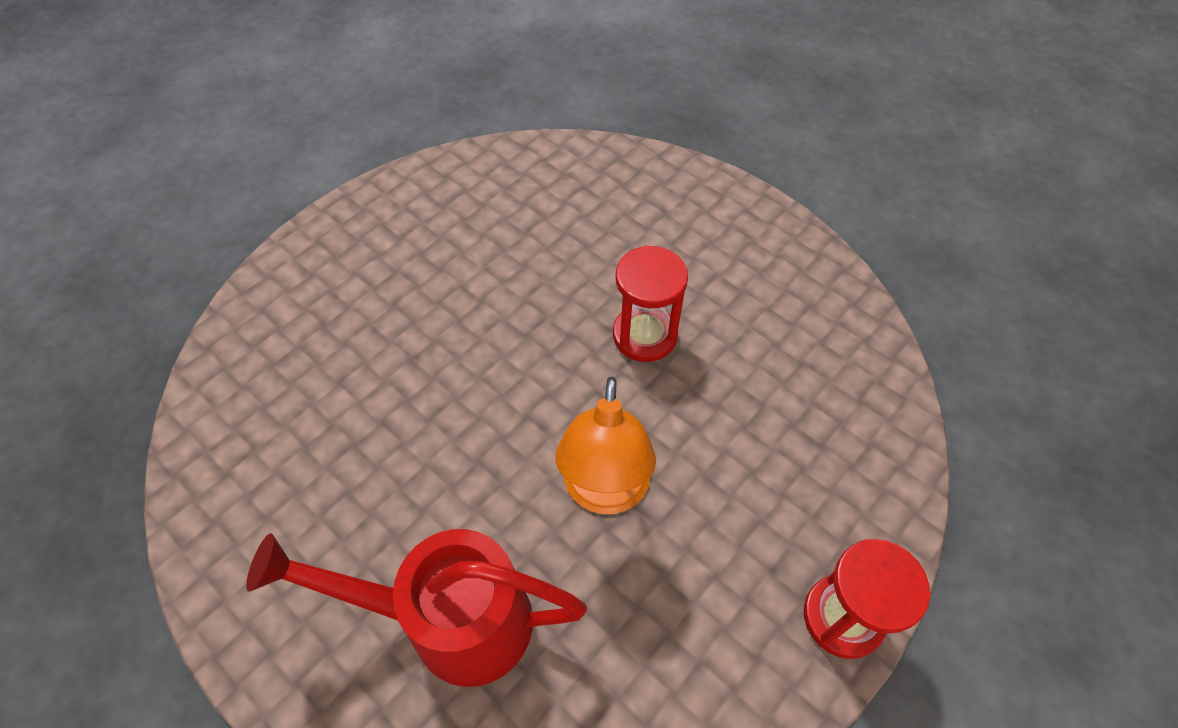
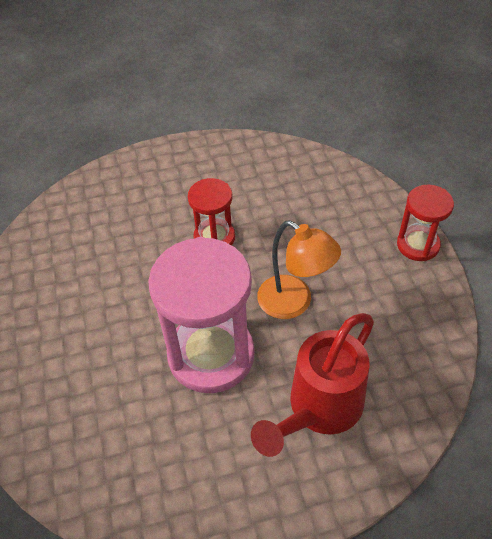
camera: 55 degrees left, 5 degrees down
none -> pink hourglass [148,237,255,393]

